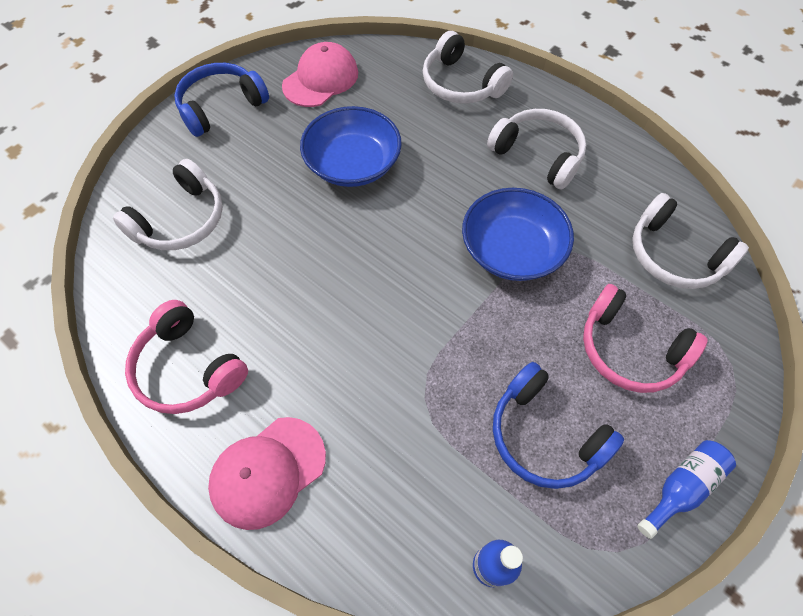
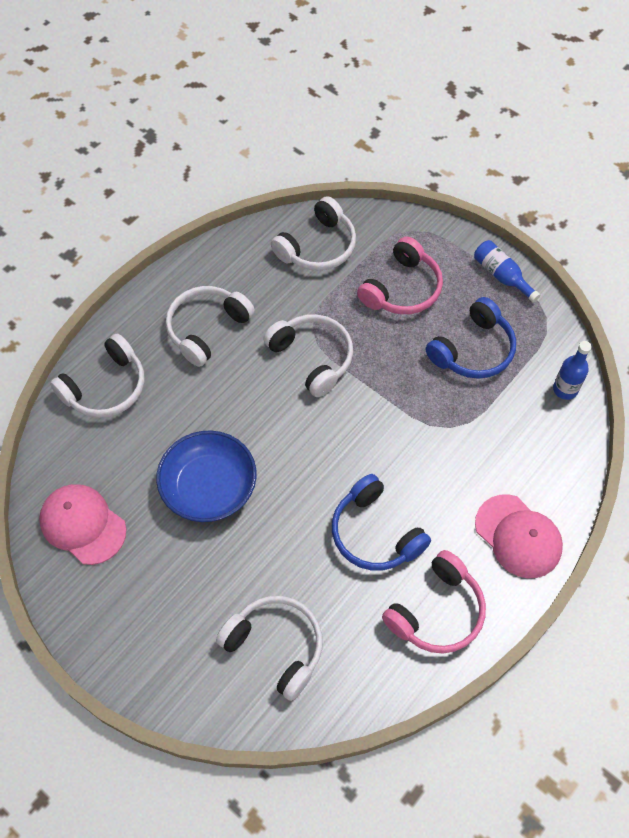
camera: 90 degrees left, 0 degrees up
blue headphones [174,63,269,137] -> blue headphones moved to [332,474,431,571]
blue bowl [462,188,574,281] -> white headphones [263,314,353,397]

